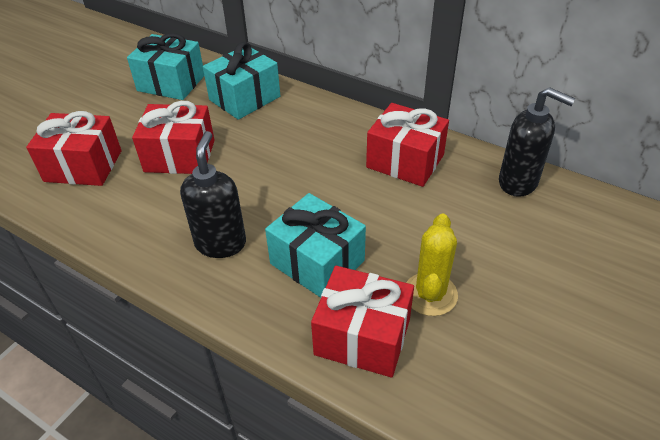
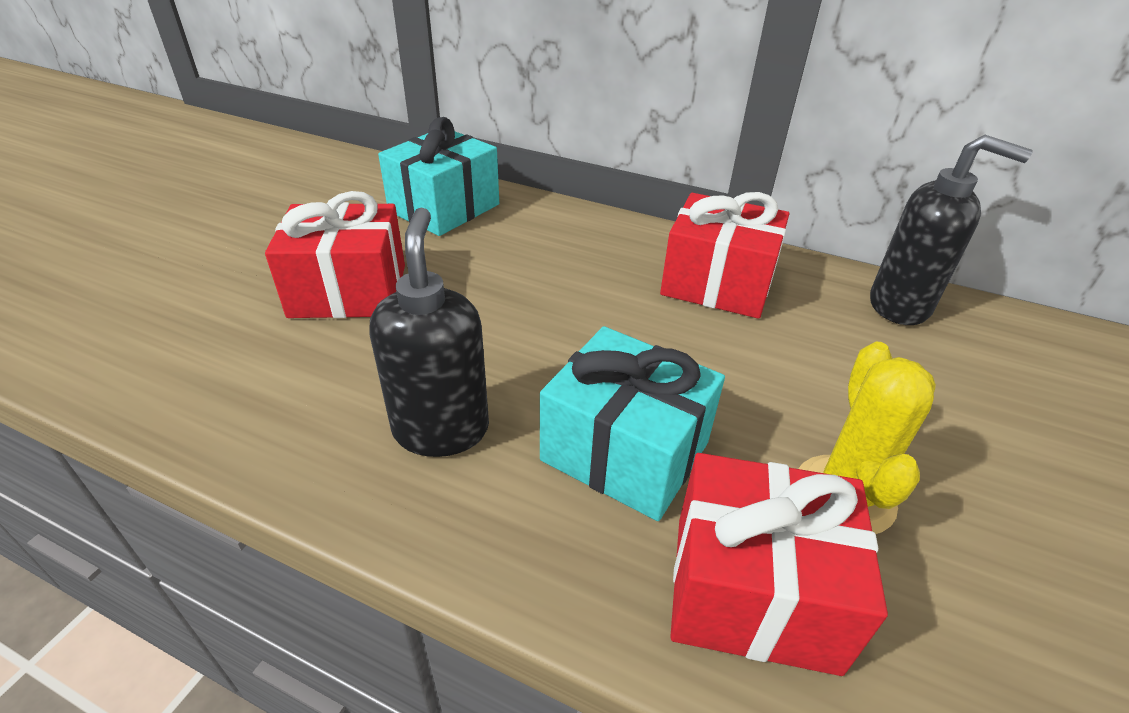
camera: 10 degrees left, 5 degrees down
red gift [26,111,122,186] -> none
turquoise gift [127,33,204,100] -> none

